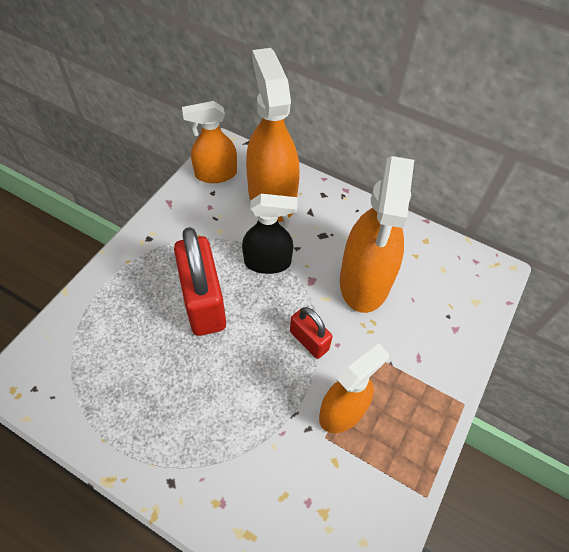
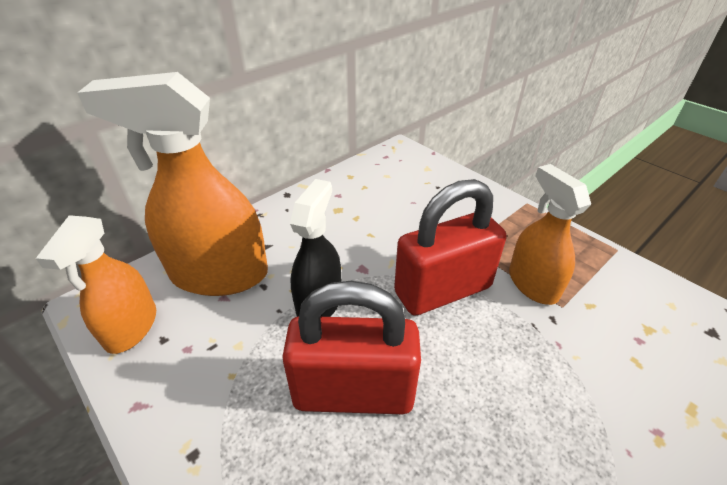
camera: 70 degrees left, 15 degrees down
red padlock [290,307,332,359] -> red padlock [394,179,506,316], size x1.87
orange spray bottle [340,156,414,313] -> none

